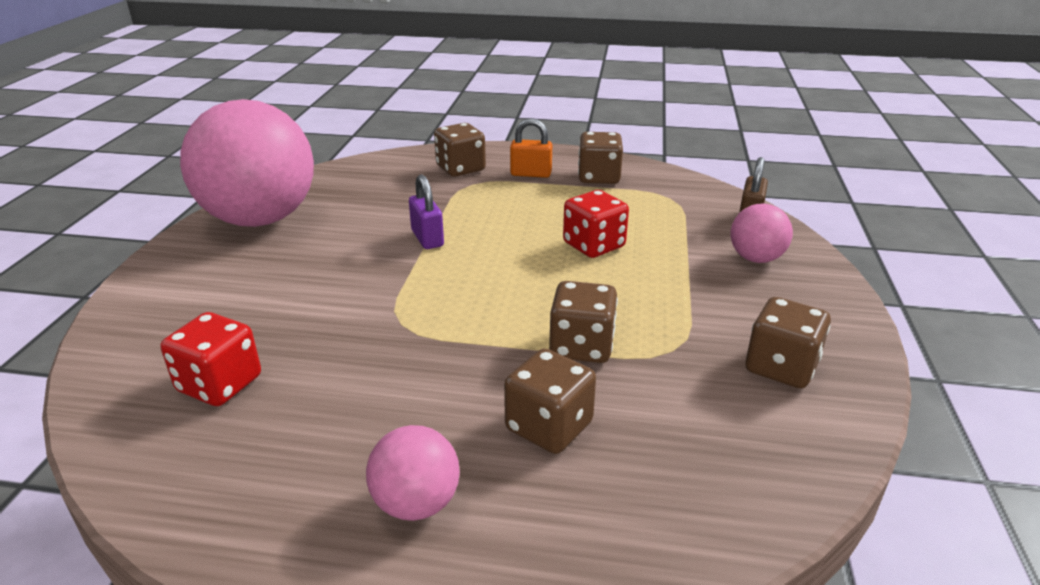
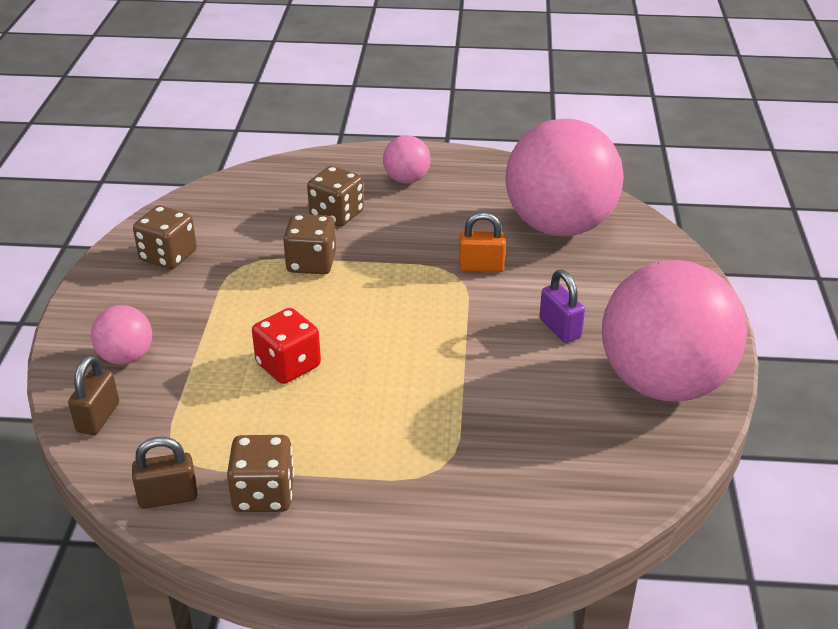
camera: 175 degrees right, 5 degrees up
red dice [161,312,261,406] -> pink ball [505,118,624,236]
purple padlock [409,175,444,249] -> purple padlock moved to [539,270,585,343]
brown dice [434,123,486,177] -> none
orange padlock [510,118,552,178] -> orange padlock moved to [459,212,506,272]
none -> brown padlock [132,437,197,509]

